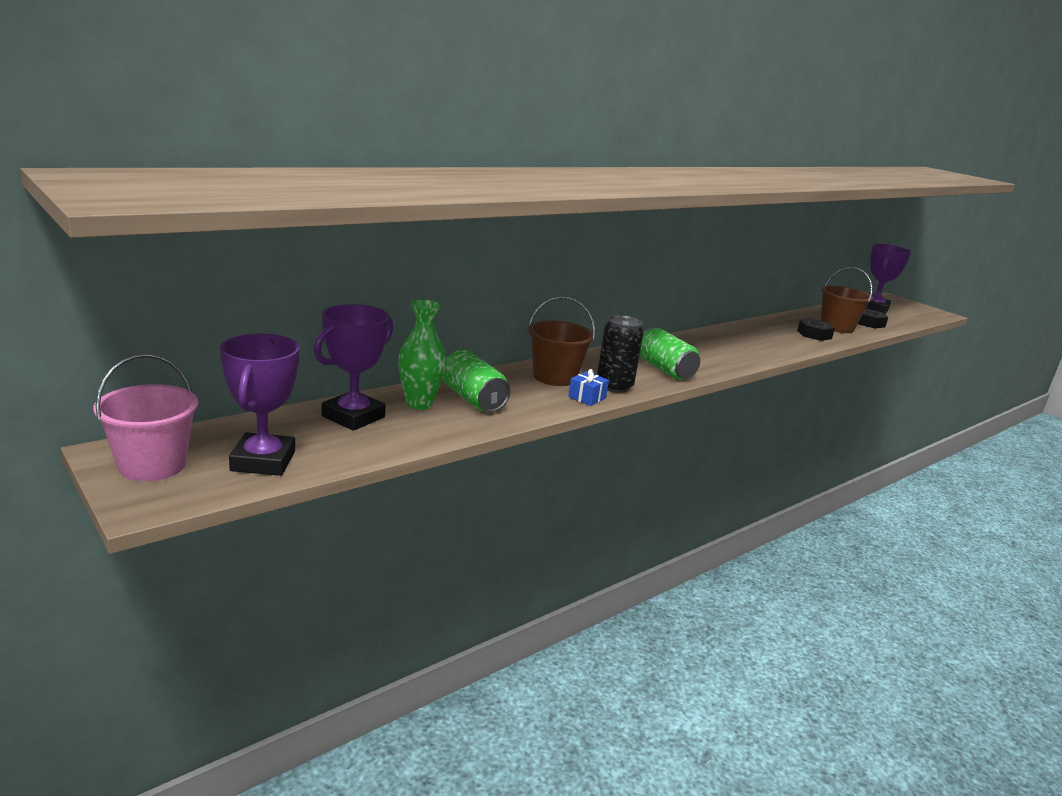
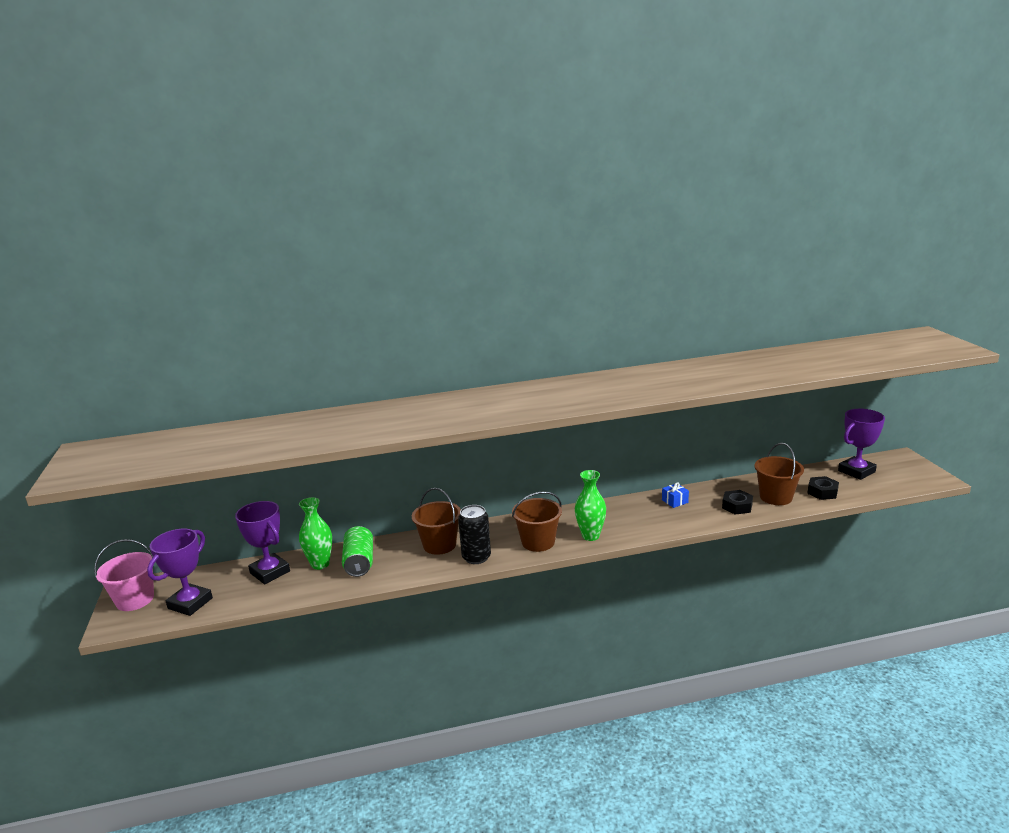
camera: 30 degrees right, 0 degrees up
purple trophy [314,304,393,431] -> purple trophy turned 75 degrees clockwise [235,501,290,584]
blue gift [568,369,609,406] -> blue gift moved to [662,482,689,508]
green can [640,328,700,380] -> brown bucket [512,491,562,552]
none -> green vase [575,470,606,541]

